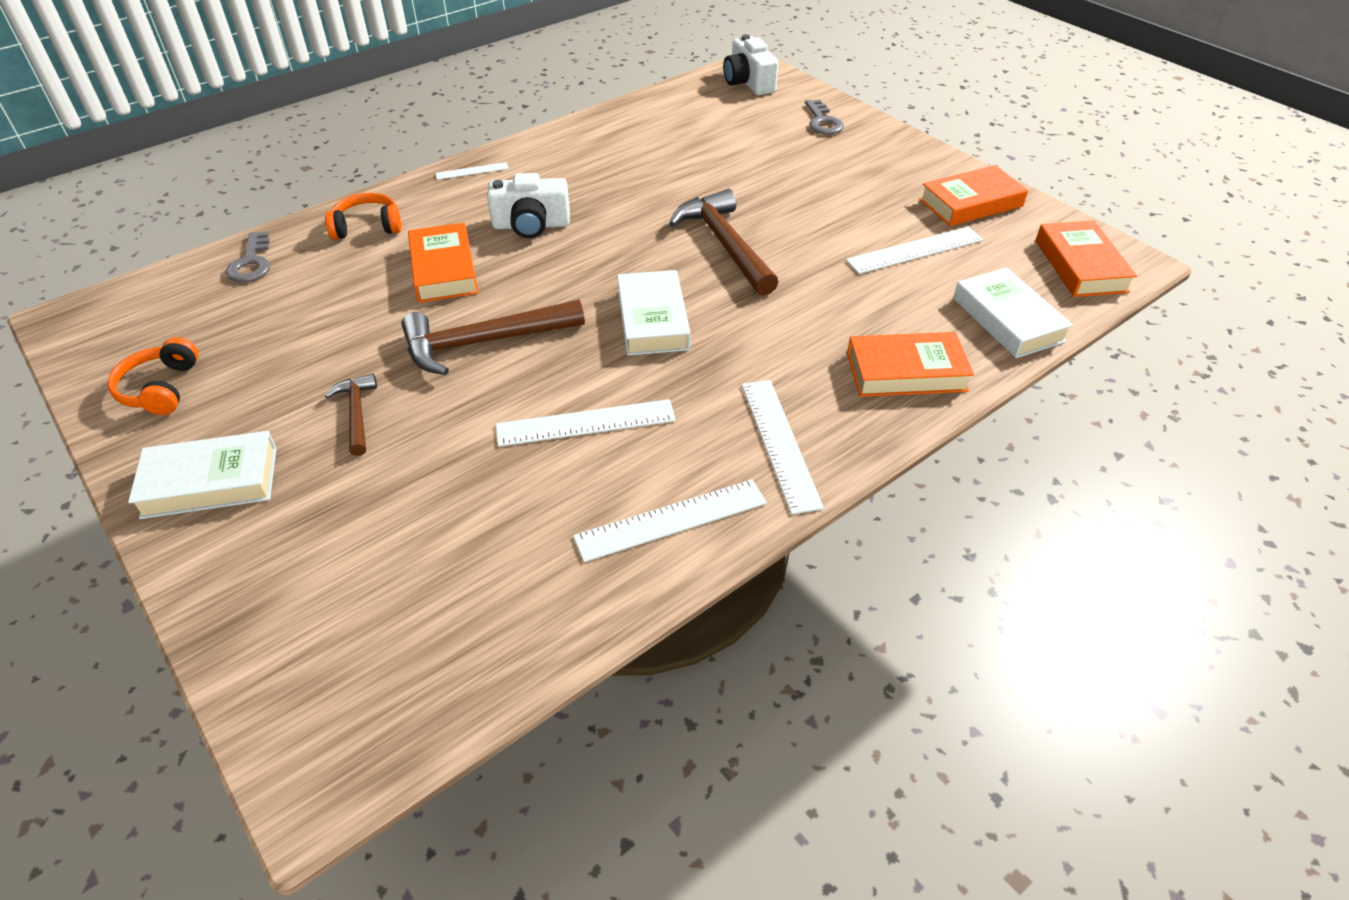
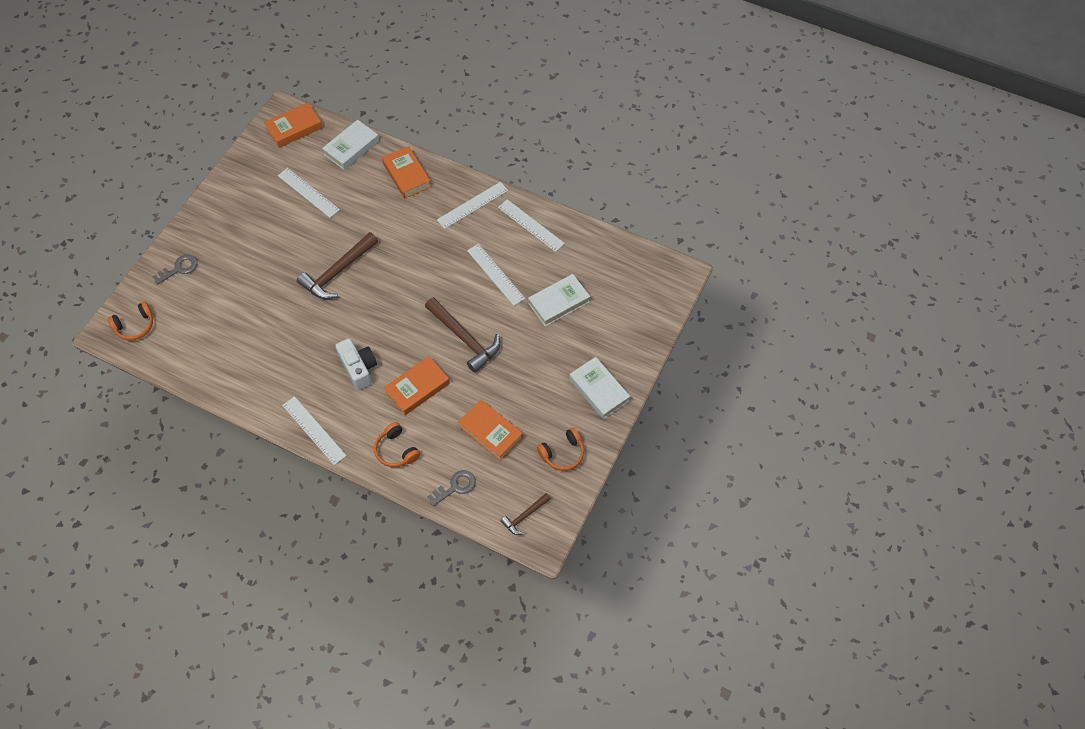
camera: 115 degrees left, 15 degrees up
brown hammer [325,374,377,456] -> brown hammer moved to [500,493,551,535]
white ruler [435,162,509,180] -> white ruler [282,396,347,465], size x1.81
white book [617,270,691,356] -> white book moved to [528,274,590,327]
white camera [723,34,779,96] -> orange headphones [108,302,153,341]
orange book [919,165,1028,226] -> orange book moved to [458,399,523,461]

